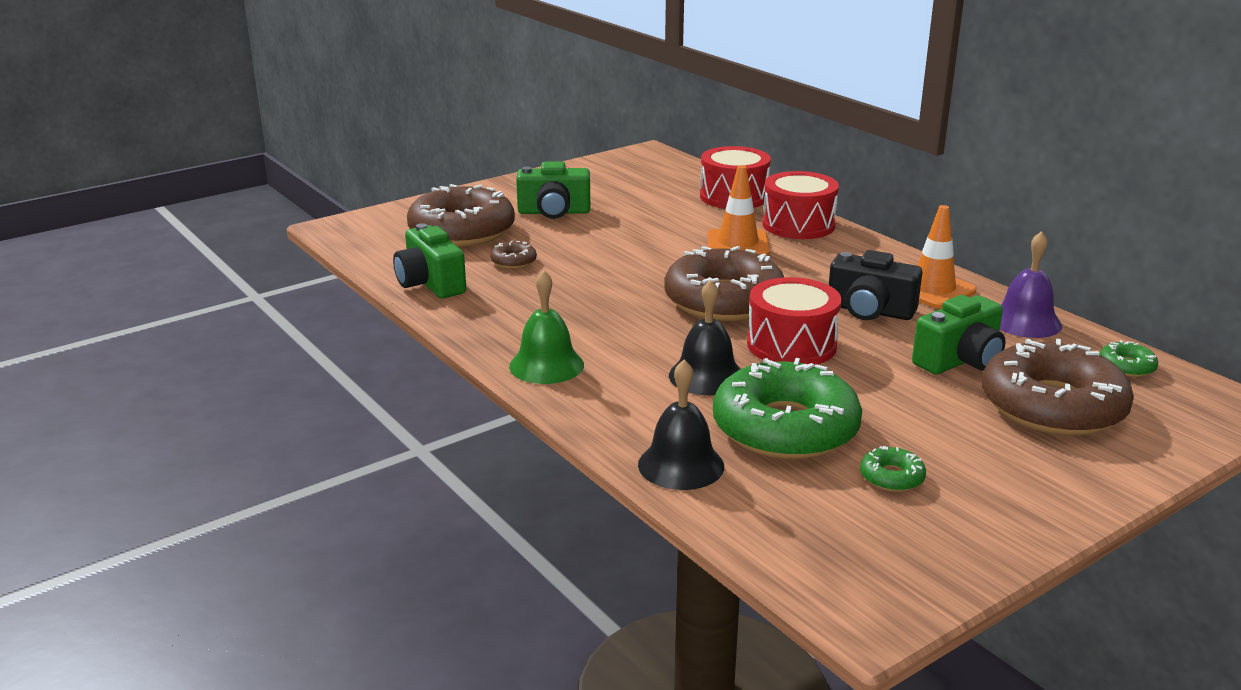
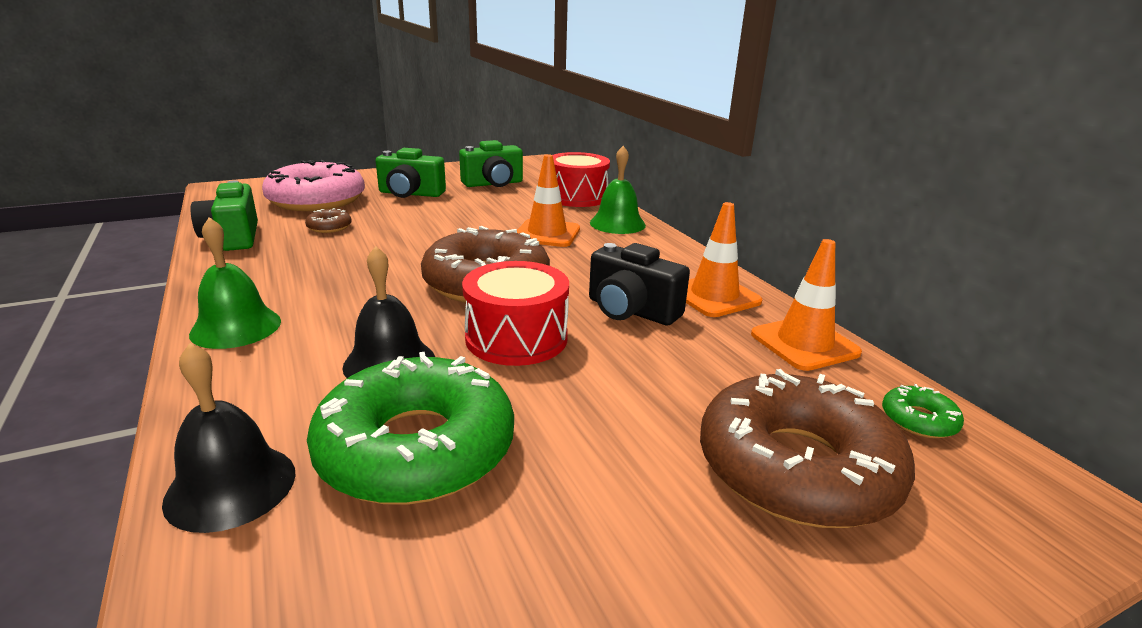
camera: 10 degrees right, 0 degrees up
brown donut [407,184,515,247] -> pink donut [262,160,365,211]
red drum [763,171,839,239] -> green bell [590,146,646,234]
green donut [860,446,926,492] -> none
green camera [912,295,1006,374] -> green camera moved to [459,140,523,187]
purple bell [1000,231,1062,338] -> orange traffic cone [751,239,862,371]

